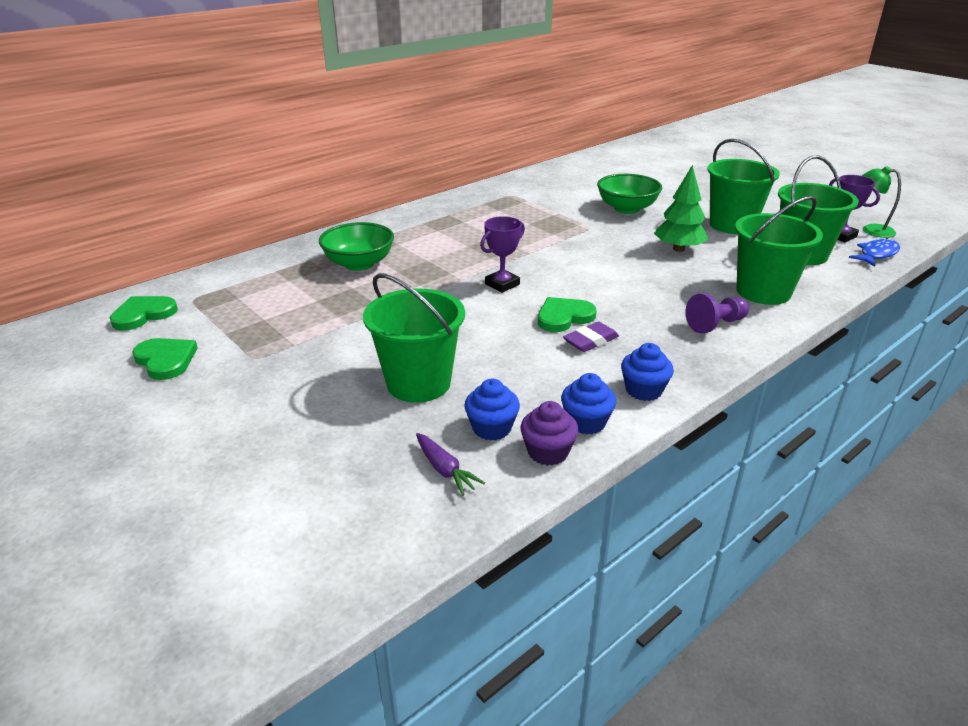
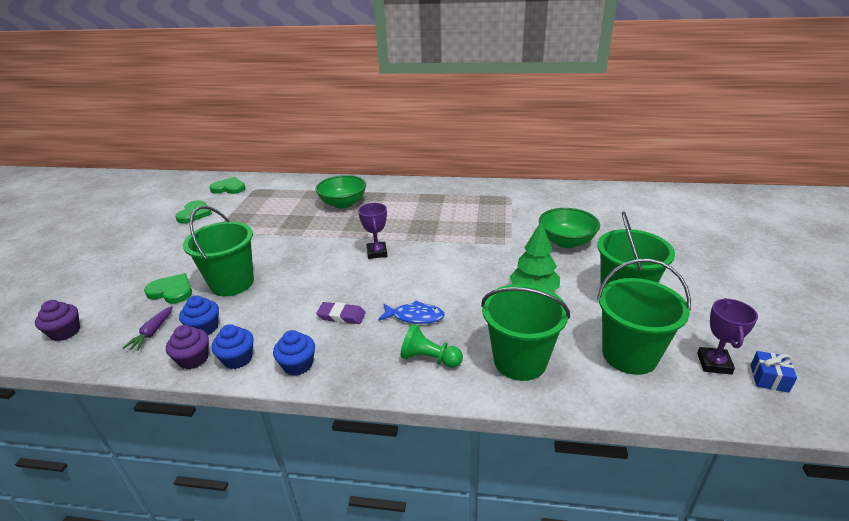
camera: 50 degrees right, 0 degrees up
purple trophy [480,216,525,293] -> purple trophy turned 75 degrees clockwise [358,203,387,259]
green heart [538,297,597,332] -> green heart moved to [144,273,192,304]
purple pawn [685,293,749,333] -> green pawn [400,324,463,368]
blue fish [849,238,900,266] -> blue fish moved to [378,301,445,324]
green lamp [862,166,901,238] -> blue gift [750,351,797,393]
none -> purple cupcake [35,300,80,341]

